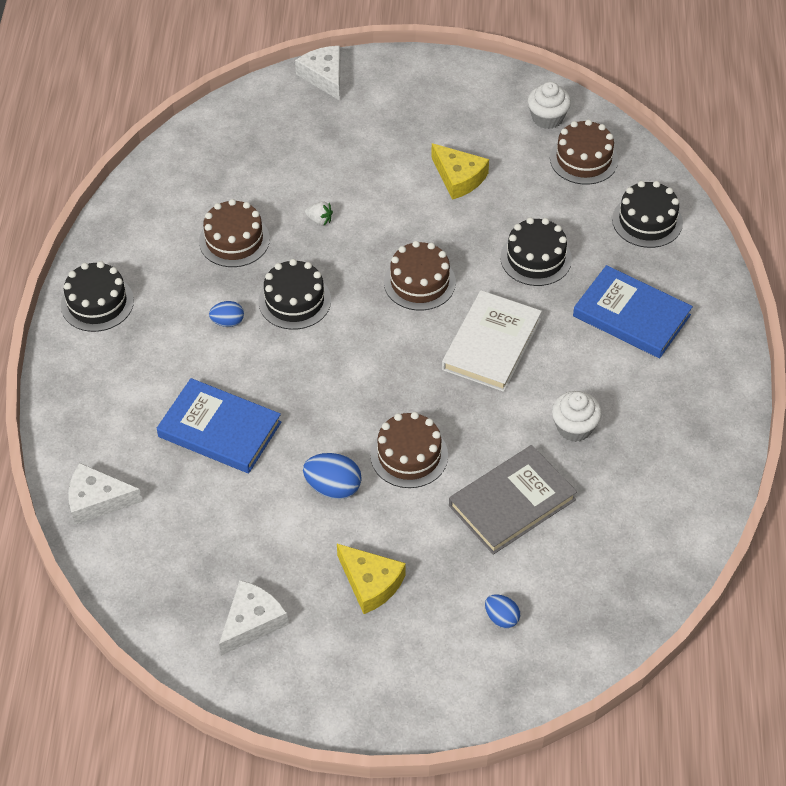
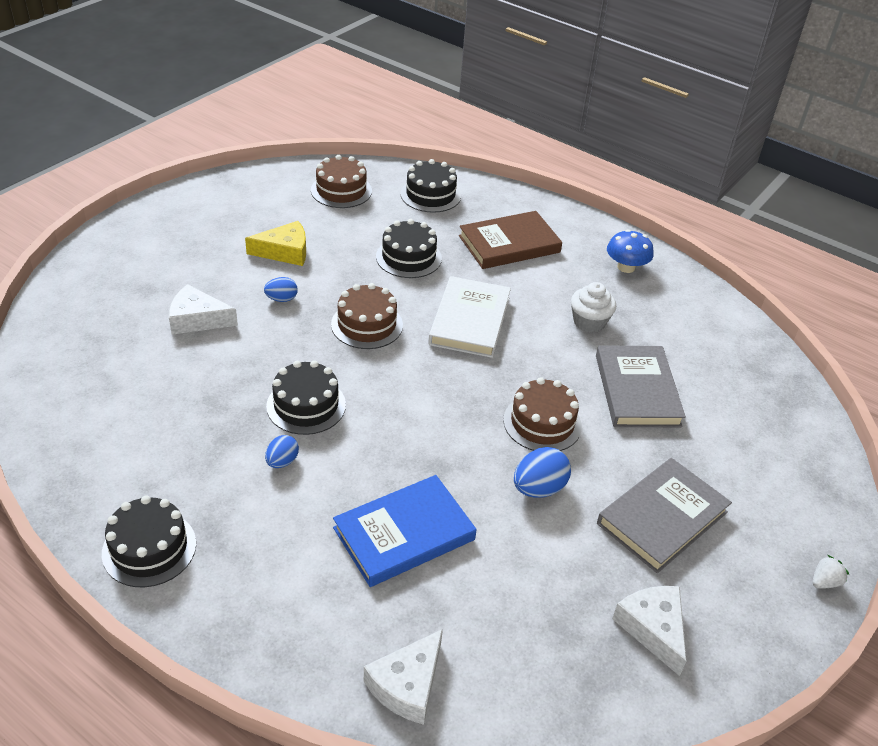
camera: 60 degrees left, 10 degrees down
brown cake [199,199,270,267] -> none
white cheese [295,46,340,101] -> white cheese moved to [169,284,238,335]
white strawberry [305,201,333,225] -> white strawberry moved to [813,555,849,589]
yellow cheese [337,544,406,614] -> grey book [597,458,732,573]
white book [442,290,542,392] -> white book turned 45 degrees clockwise [428,276,511,358]
blue egg [485,594,520,628] -> blue egg moved to [264,277,298,302]
white cupcake [528,82,571,129] -> none
blue book [573,265,693,358] -> brown book [459,211,562,269]
none -> blue mushroom [607,229,653,273]

